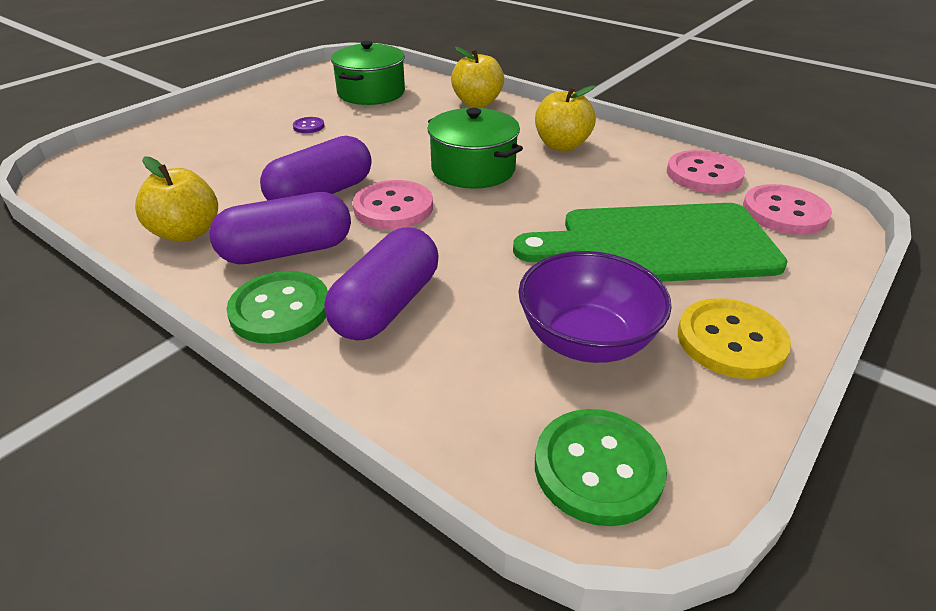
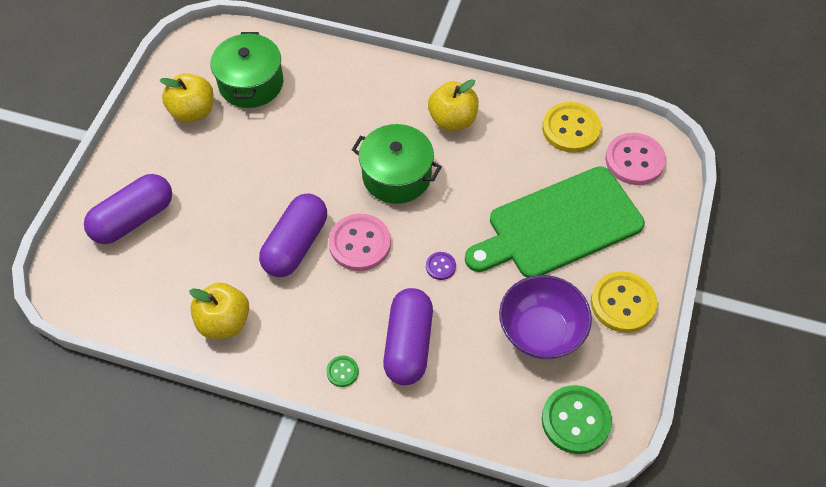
camera: 20 degrees left, 20 degrees up
purple capsule [209,192,351,264] -> purple capsule moved to [84,174,172,244]
green button [226,271,328,344] -> green button [326,356,359,387], size x0.48
purple button [293,117,324,133] -> purple button moved to [426,252,456,280]
yellow apple [451,47,504,108] -> yellow apple moved to [160,73,213,123]
pink button [667,150,745,193] -> yellow button [542,102,601,153]

